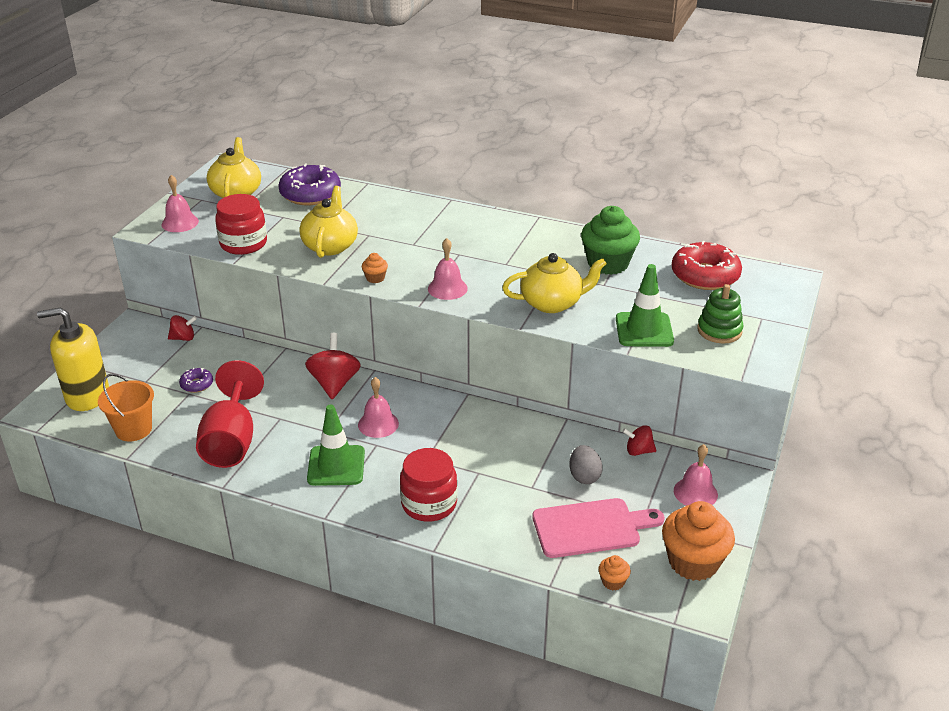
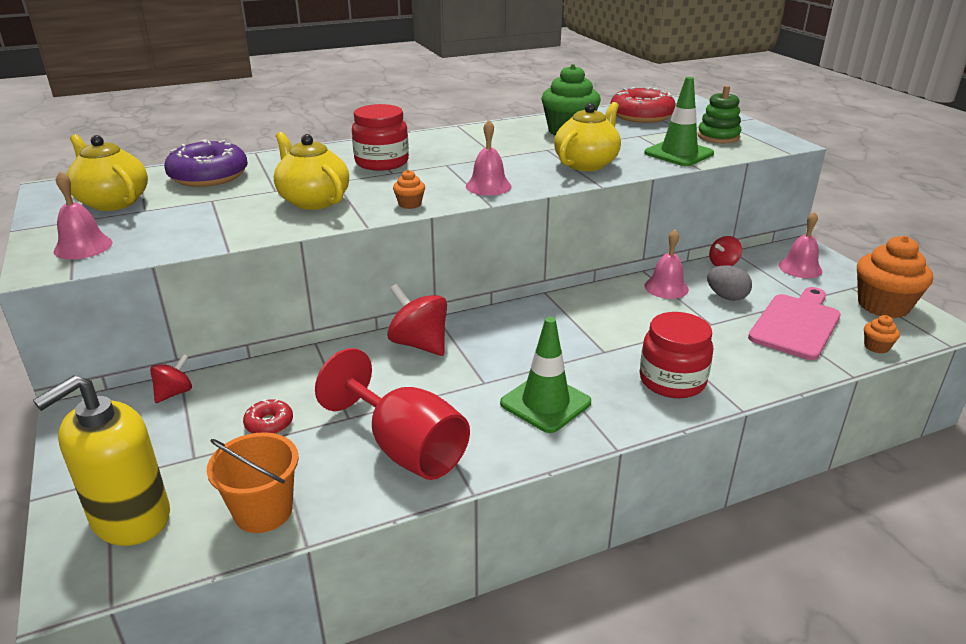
camera: 45 degrees left, 5 degrees down
purple donut [179,368,213,393] -> red donut [243,399,293,434]
red jar [215,194,267,255] -> red jar moved to [352,104,409,171]
pink bell [358,377,399,438] -> pink bell moved to [644,230,689,299]

